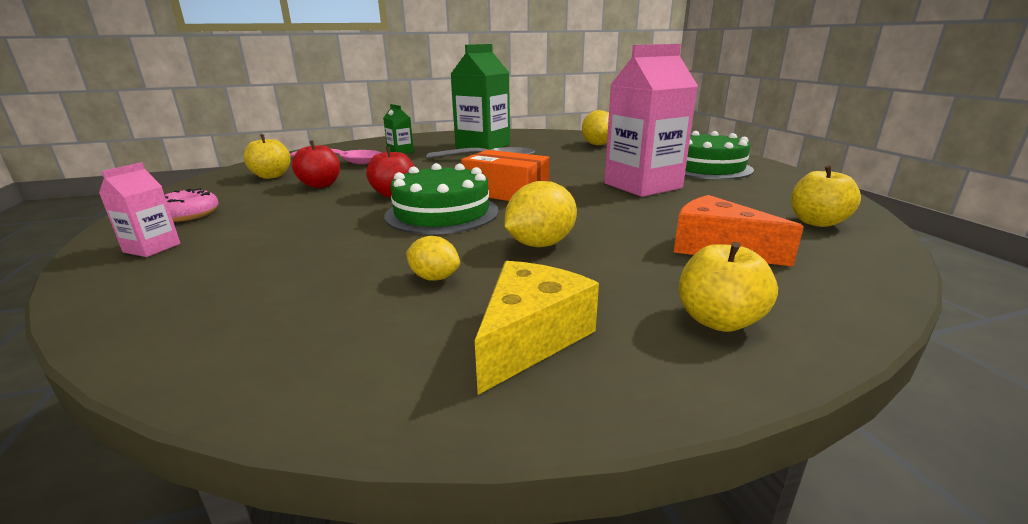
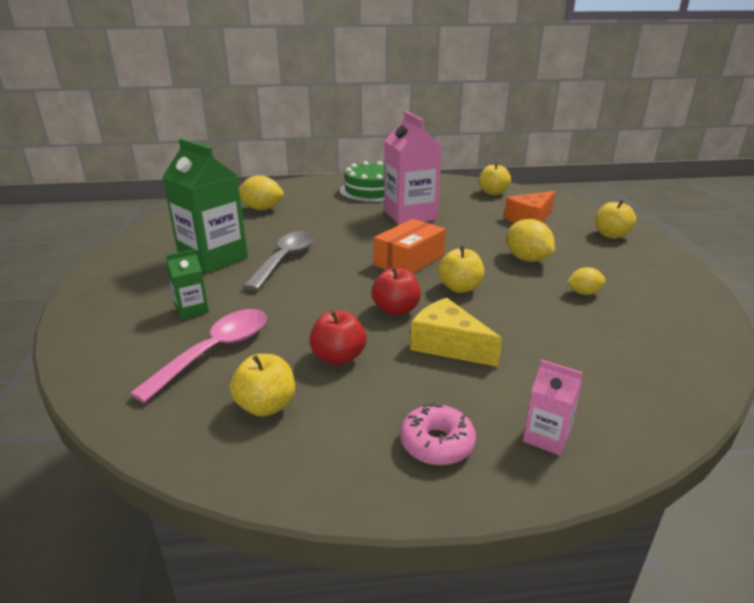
camera: 80 degrees left, 5 degrees up
green cake [384,163,498,234] -> yellow apple [438,246,484,293]
yellow lemon [406,236,460,281] -> yellow lemon turned 45 degrees clockwise [567,267,606,295]
yellow cheese [475,261,599,395] -> yellow cheese moved to [410,298,502,367]

